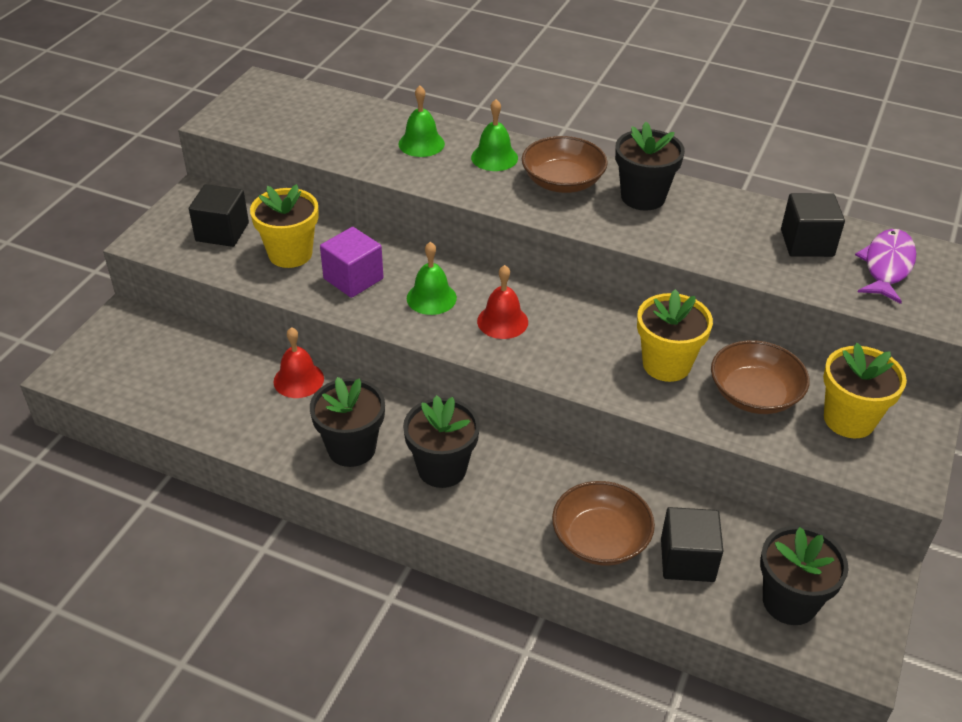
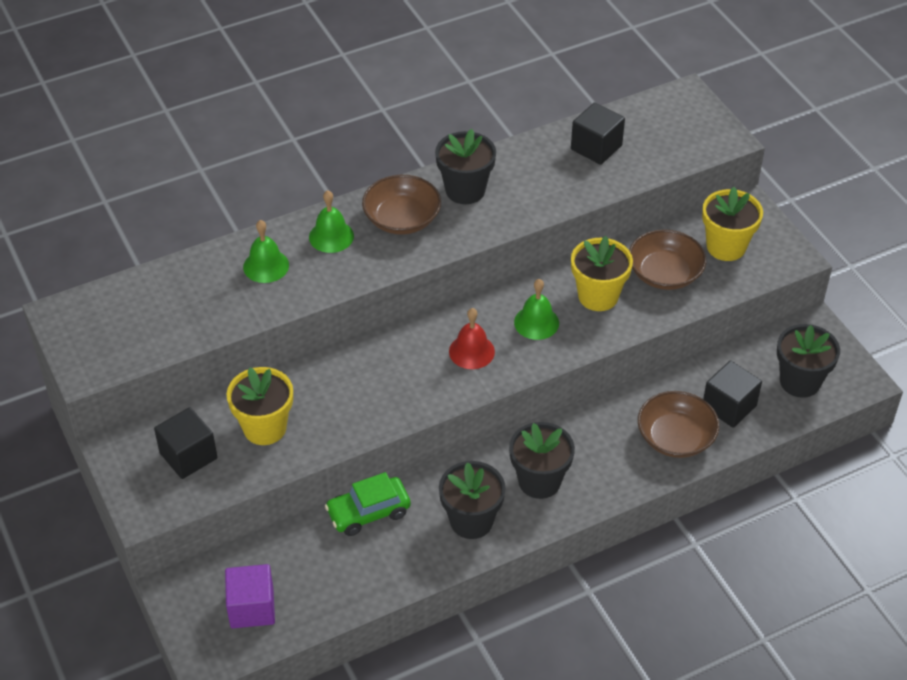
camera: 50 degrees left, 5 degrees up
red bell [274,327,324,398] -> green car [325,472,411,536]
purple cube [320,227,383,298] -> purple cube moved to [225,564,275,628]
green bell [407,242,457,315] -> green bell moved to [514,279,559,340]
purple fish [855,229,916,304] -> none

